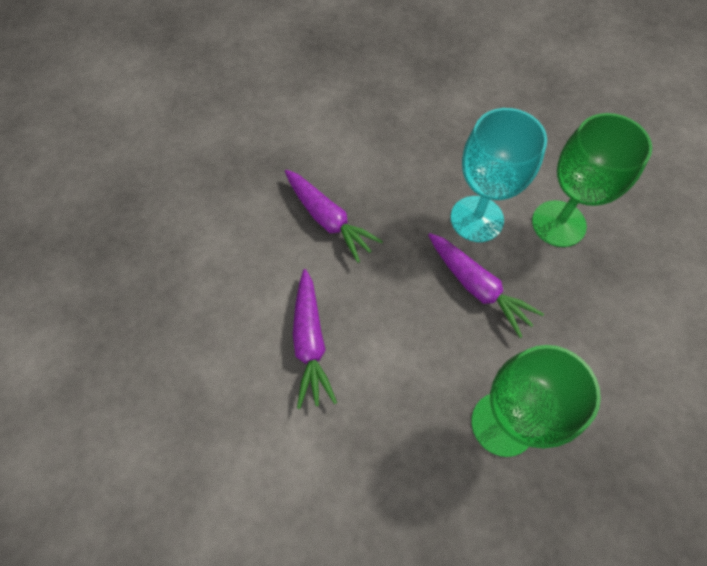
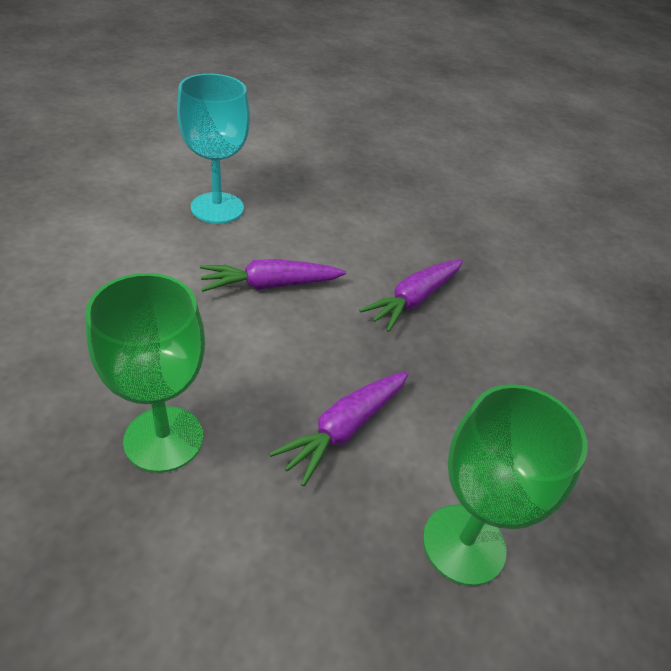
camera: 80 degrees right, 20 degrees down
turquoise goblet [450,108,547,242] -> turquoise goblet moved to [177,74,250,224]

